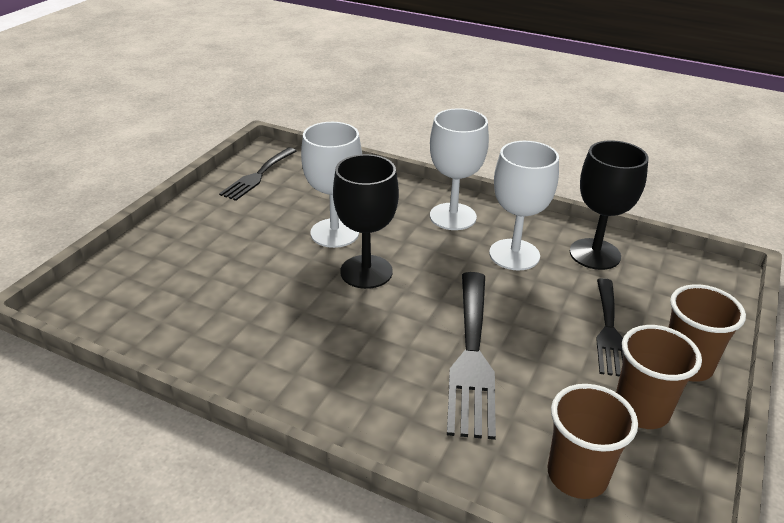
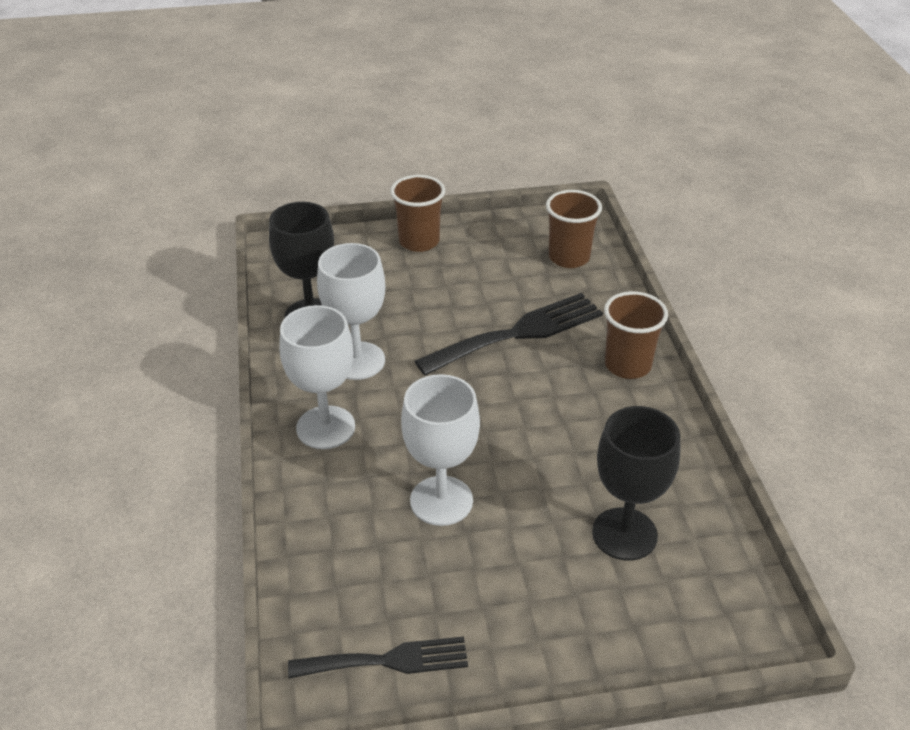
camera: 125 degrees left, 5 degrees up
black goblet [333,154,399,289] -> black goblet moved to [592,406,680,561]
black fork [596,278,624,377] -> none
brown cup [616,325,702,429] -> brown cup moved to [604,291,668,379]

